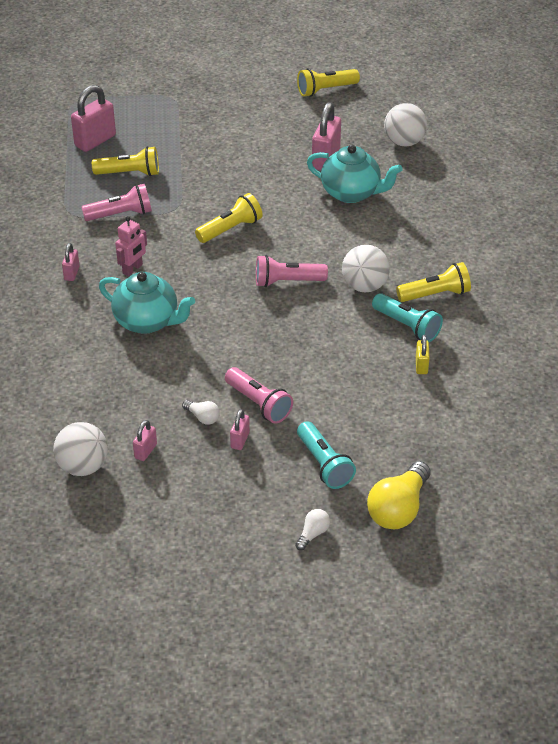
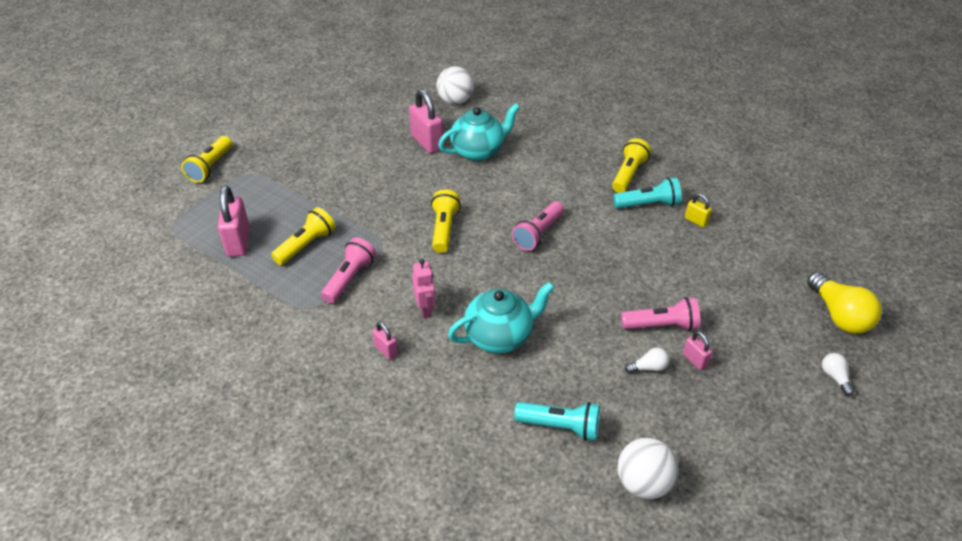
camera: 50 degrees left, 0 degrees up
pink padlock [133,420,157,461] -> none
yellow flashlight [297,68,360,97] -> yellow flashlight moved to [181,136,232,183]
turquoise flashlight [297,421,356,489] -> turquoise flashlight moved to [514,402,600,441]
white ball [342,245,390,292] -> none

